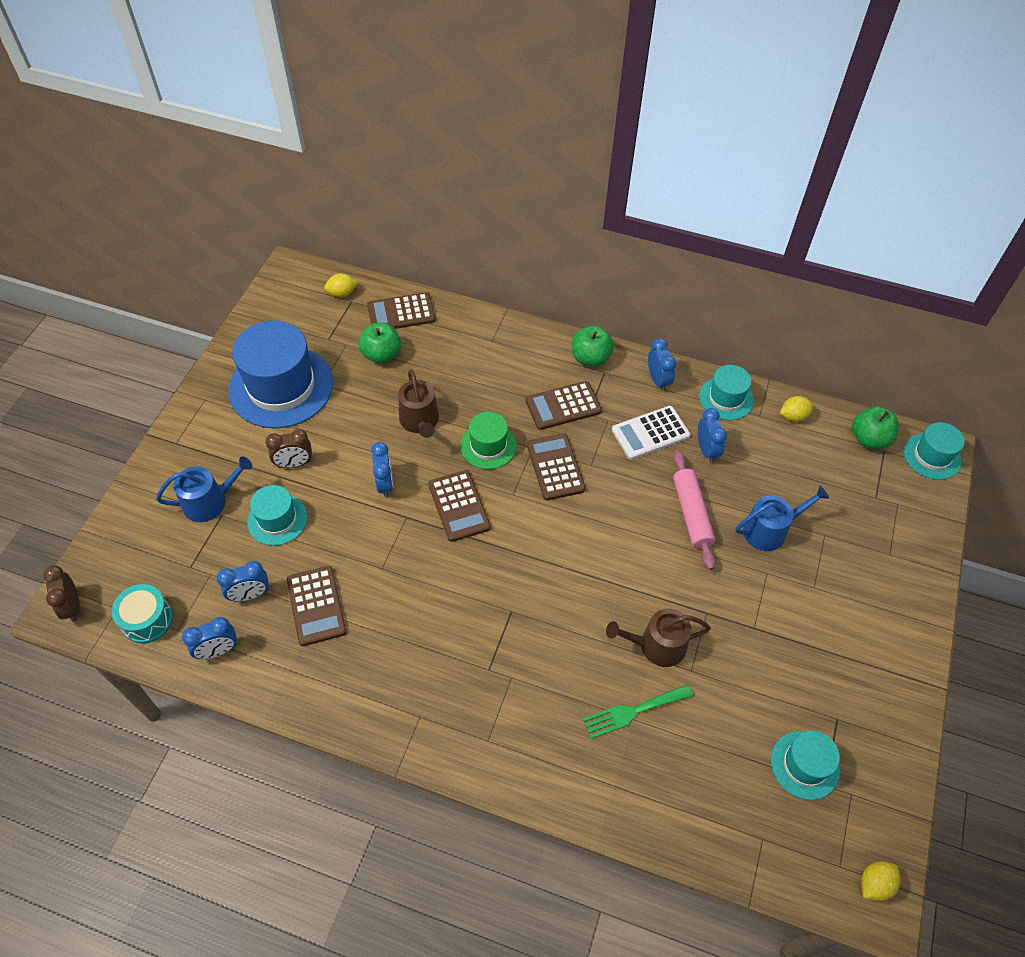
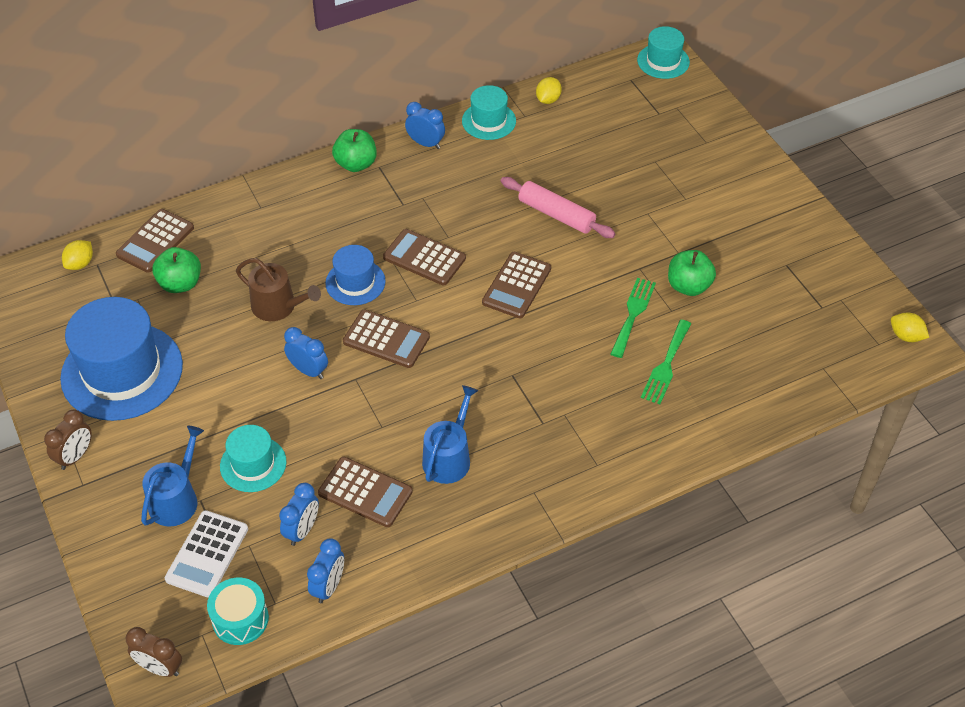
camera: 45 degrees left, 5 degrees down
brown clock [265,429,312,468] -> brown clock moved to [44,410,92,470]
green hat [460,412,517,469] -> blue hat [325,245,386,305]
brown calculator [526,381,602,430] -> brown calculator moved to [482,252,551,318]
brown watering can [606,608,711,667] -> green fork [611,278,656,358]
white calculator [612,406,690,460] -> white calculator moved to [165,510,248,598]
blue clock [698,408,727,463] -> none
blue watering can [735,486,830,551] -> blue watering can moved to [422,385,478,484]
turquoise hat [771,730,840,800] -> none
green apple [852,406,899,449] -> green apple moved to [668,250,716,296]
yellow lemon [861,862,901,901] -> yellow lemon turned 60 degrees counterclockwise [891,313,929,342]

